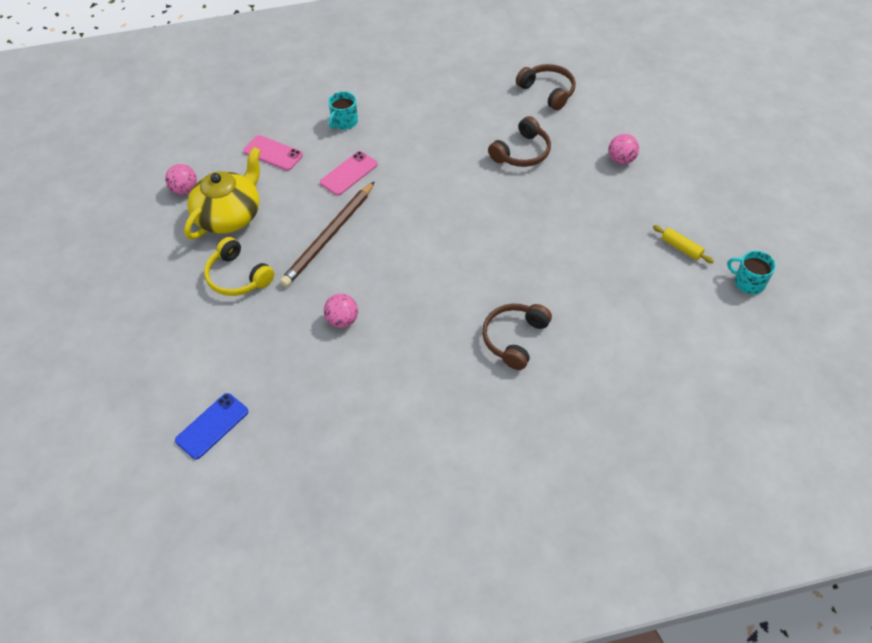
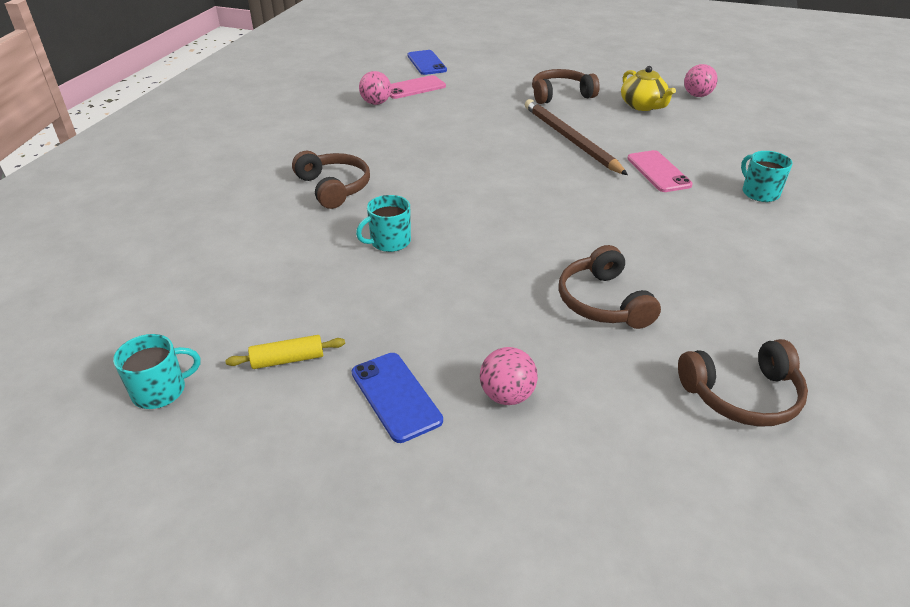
camera: 120 degrees right, 15 degrees down
yellow teapot [184,147,261,239] -> yellow teapot [621,66,676,111], size x0.64
yellow headphones [204,237,274,296] -> brown headphones [532,69,600,104]
pink phone [243,135,303,171] -> pink phone moved to [390,75,446,99]
pink ball [324,294,358,328] -> pink ball moved to [359,71,391,105]
none -> blue phone [351,353,443,443]
none -> turquoise mug [356,195,411,252]

